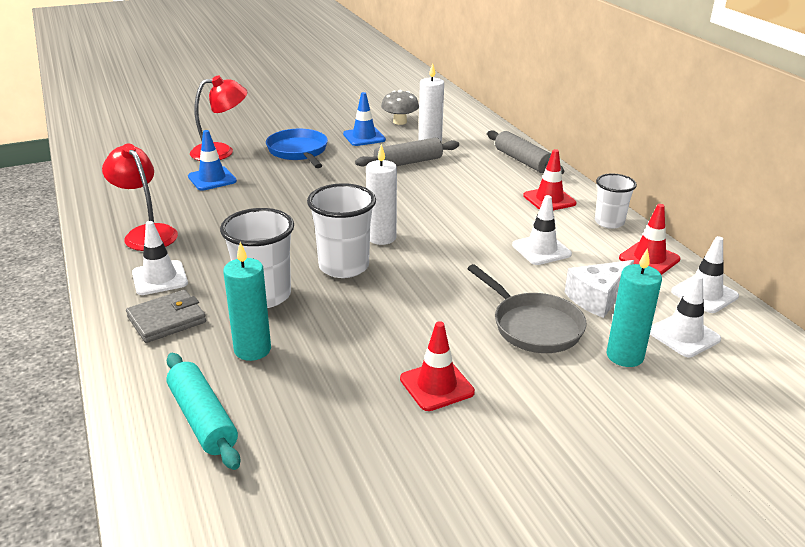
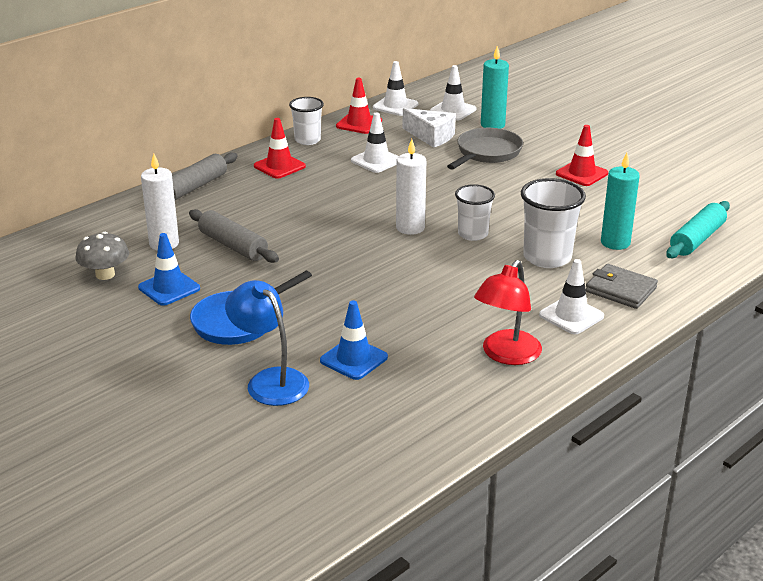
camera: 110 degrees left, 0 degrees up
red lamp [190,75,247,161] -> blue lamp [225,280,309,406]
white cup [307,183,376,278] -> white cup [455,184,495,241], size x0.65

